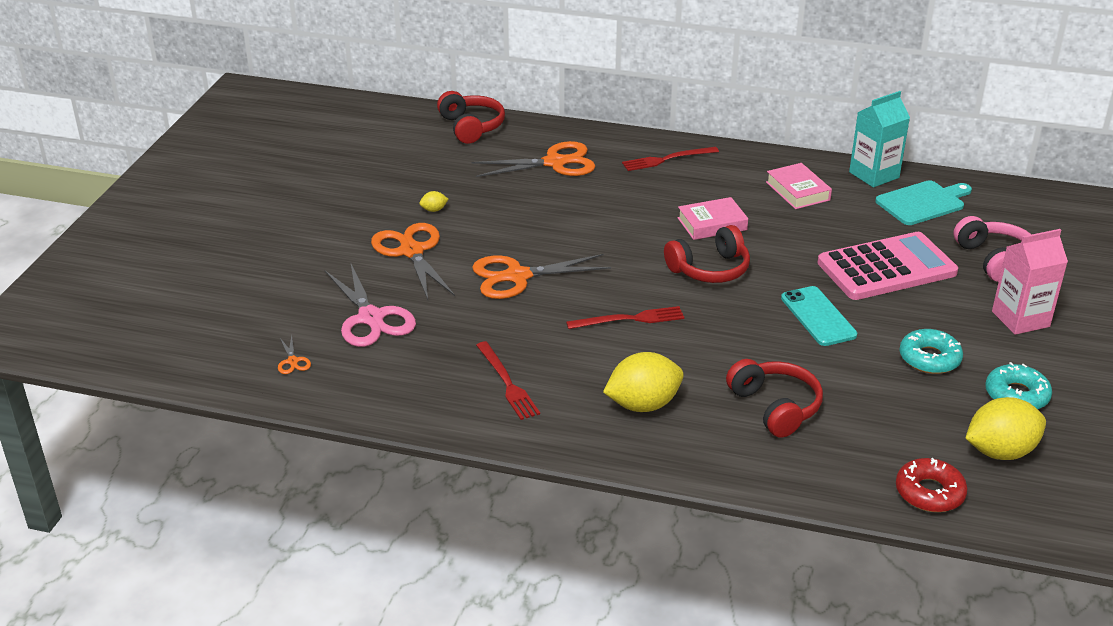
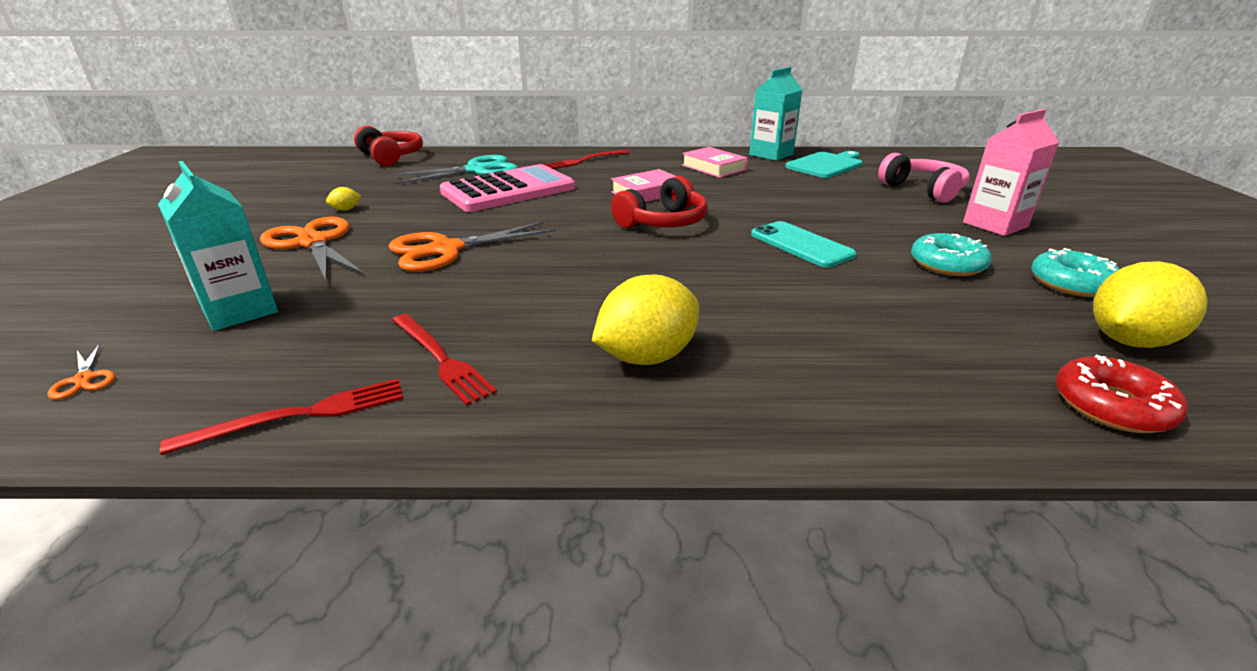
camera: 15 degrees left, 5 degrees down
pink scissors [325,264,416,347] -> turquoise carton [158,161,278,331]
orange scissors [472,141,595,177] -> turquoise scissors [390,155,518,184]
red fork [566,306,685,329] -> red fork moved to [160,379,404,455]
red headphones [726,359,823,438] -> none
pink calculator [817,232,958,300] -> pink calculator moved to [440,164,575,212]

